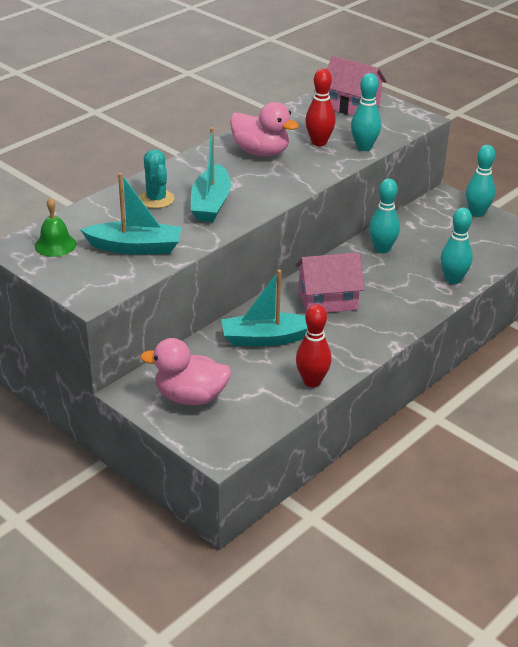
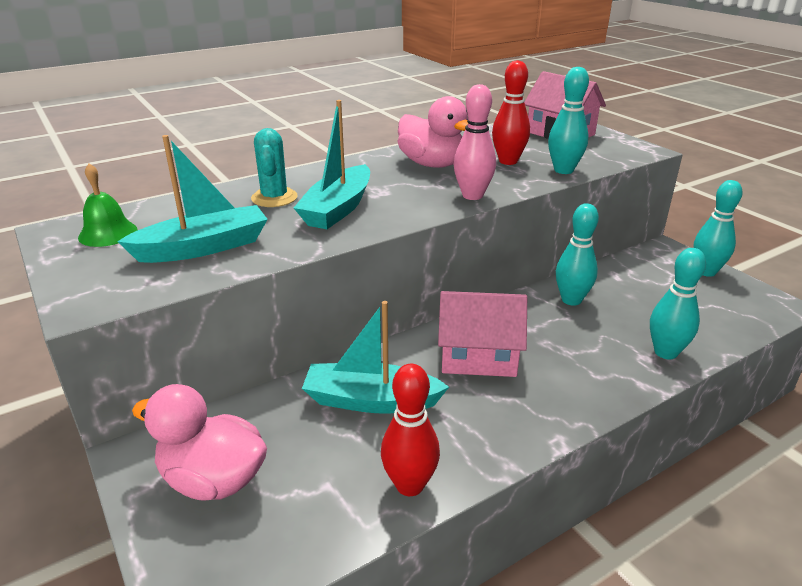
camera: 15 degrees right, 5 degrees down
turquoise boat [80,173,182,255] -> turquoise boat turned 45 degrees counterclockwise [117,135,268,263]
none -> pink bowling pin [454,84,496,200]

